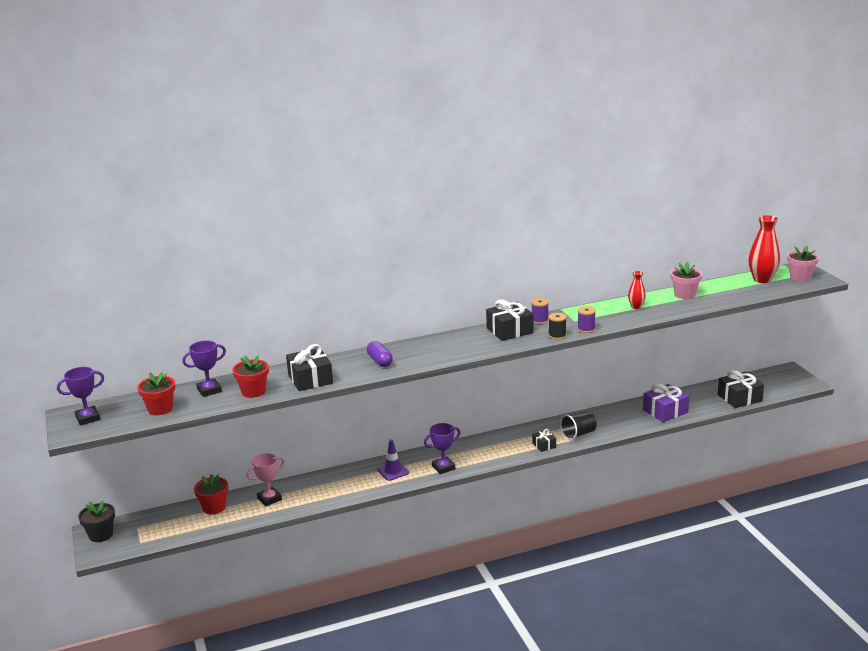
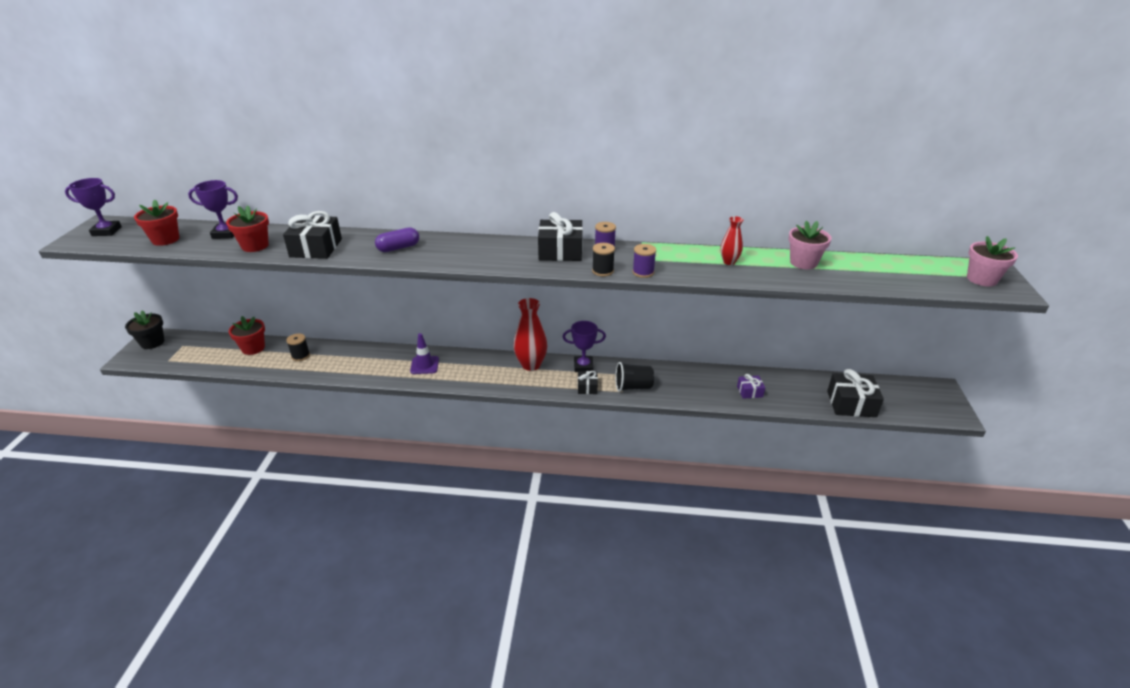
camera: 25 degrees right, 10 degrees up
pink trophy [247,453,285,506] -> black spool [286,333,310,361]
purple capsule [367,341,393,367] -> purple capsule turned 60 degrees clockwise [375,227,419,252]
purple trophy [424,423,460,474] -> purple trophy moved to [563,321,606,372]
purple gift [643,384,689,422] -> purple gift [737,374,765,399], size x0.54
red vase [748,215,780,283] -> red vase moved to [513,298,548,371]

